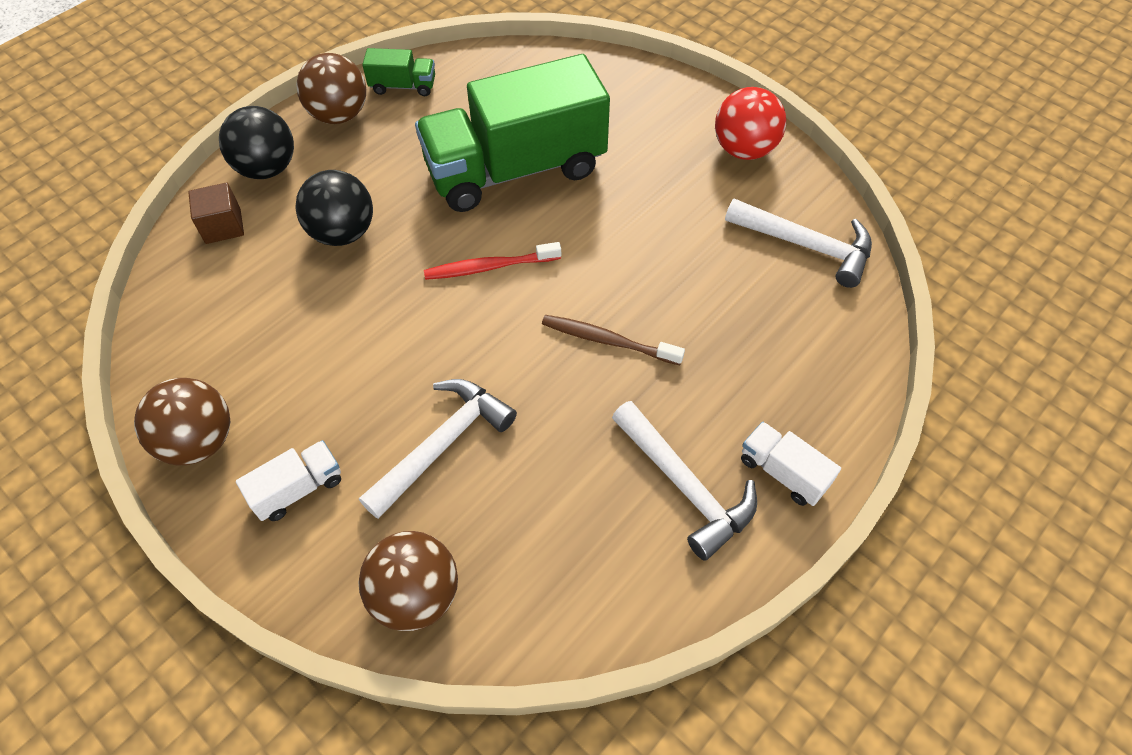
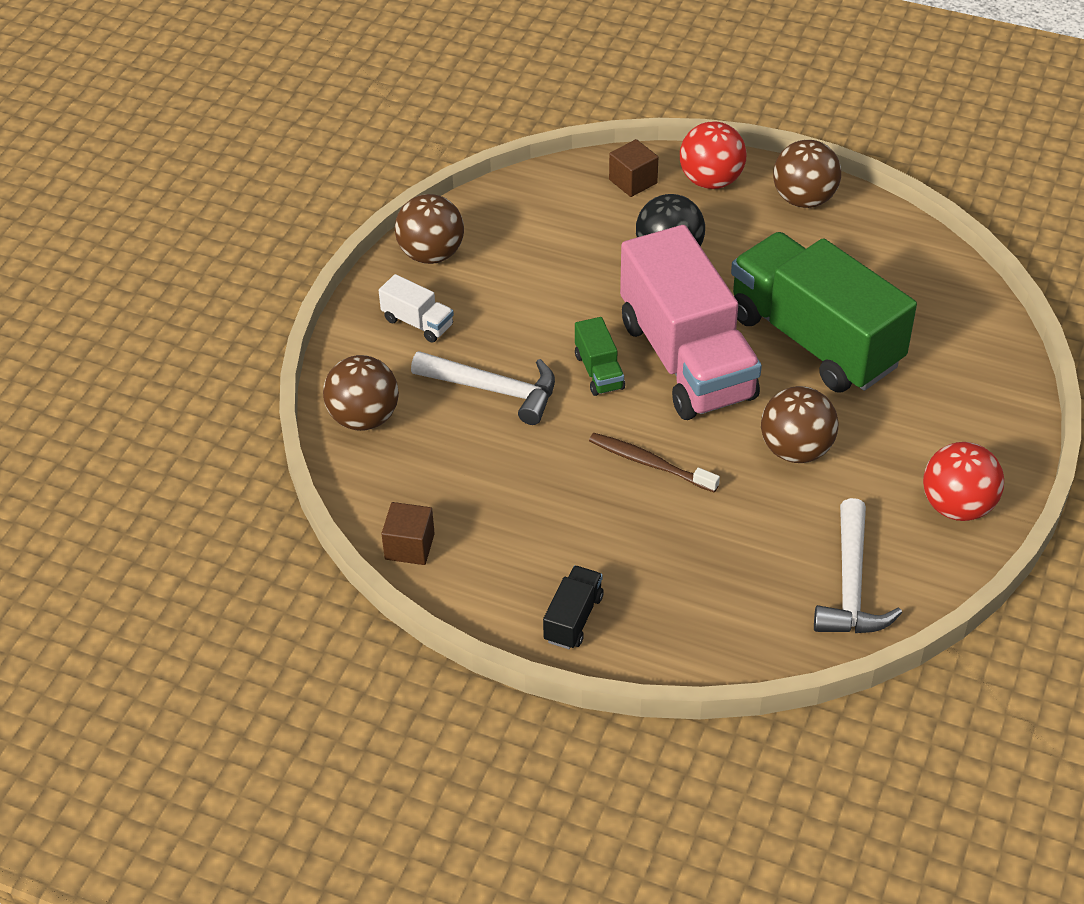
camera: 70 degrees right, 10 degrees down
black ball [219,106,294,179] -> red ball [680,121,746,189]
green truck [362,48,435,96] -> green truck moved to [575,317,625,396]
red toothbrush [424,242,561,280] -> pink truck [620,225,762,420]
brown toothbrush [542,315,685,365] -> brown toothbrush turned 60 degrees counterclockwise [589,433,720,493]
white hammer [612,401,757,561] -> none
white truck [741,422,841,506] -> black truck [543,565,604,649]
none -> brown cube [381,502,435,565]
none -> brown ball [761,386,838,463]

